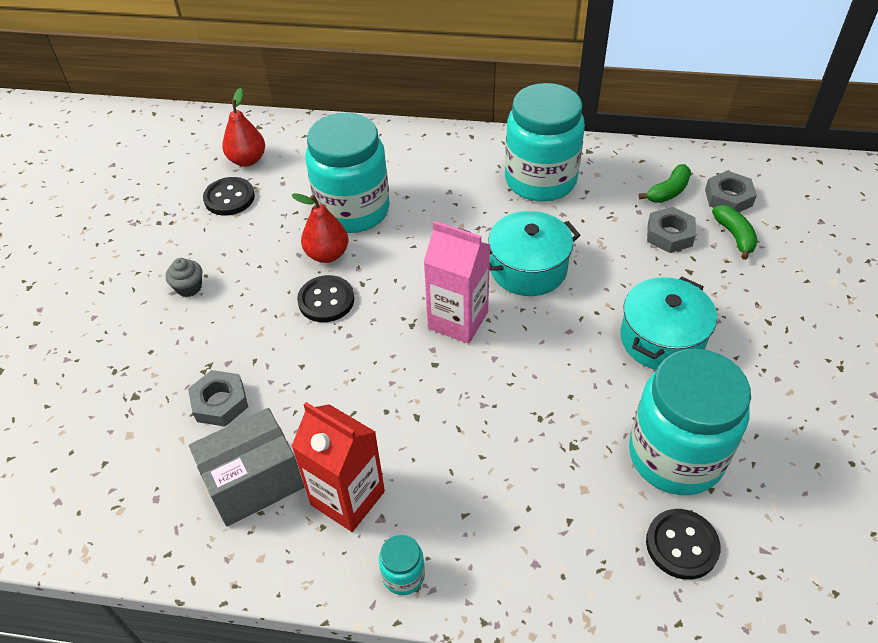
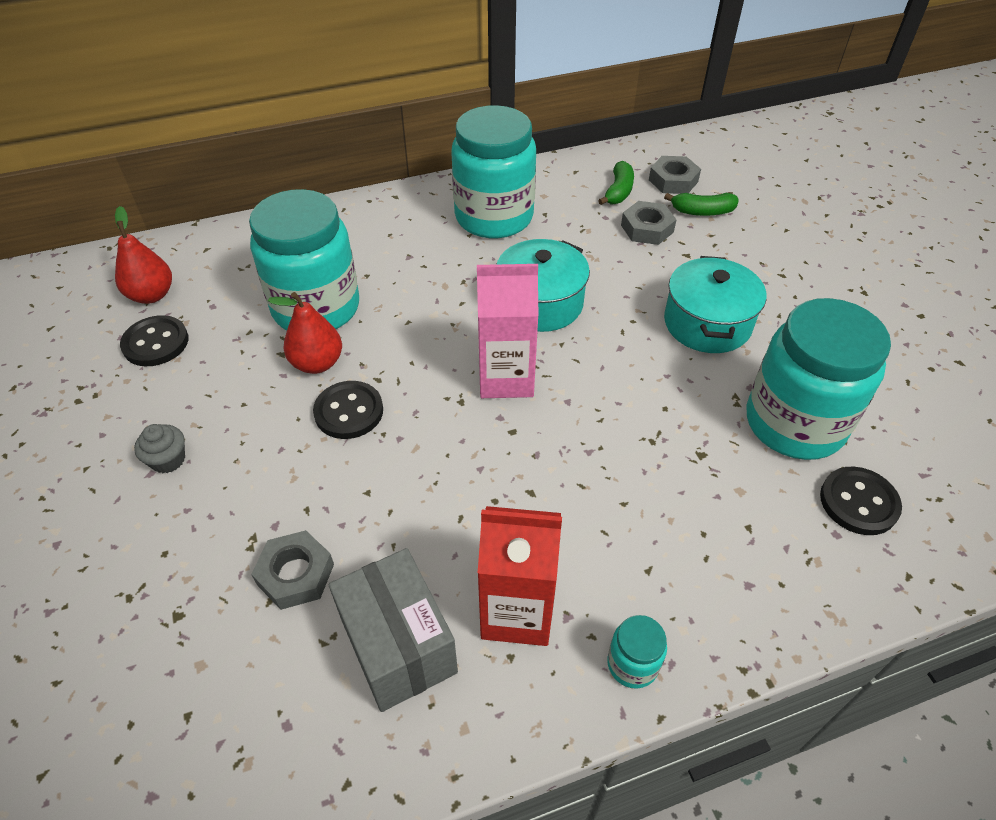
camera: 30 degrees left, 0 degrees up
grey box [189,408,304,526] -> grey box turned 60 degrees counterclockwise [329,548,458,712]
green banana [712,205,758,260] -> green banana turned 135 degrees clockwise [664,193,738,216]

